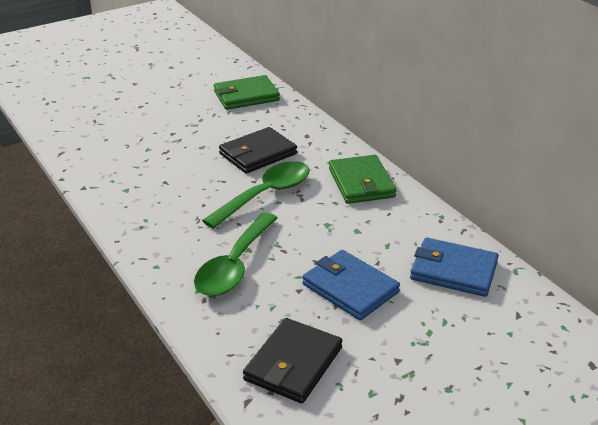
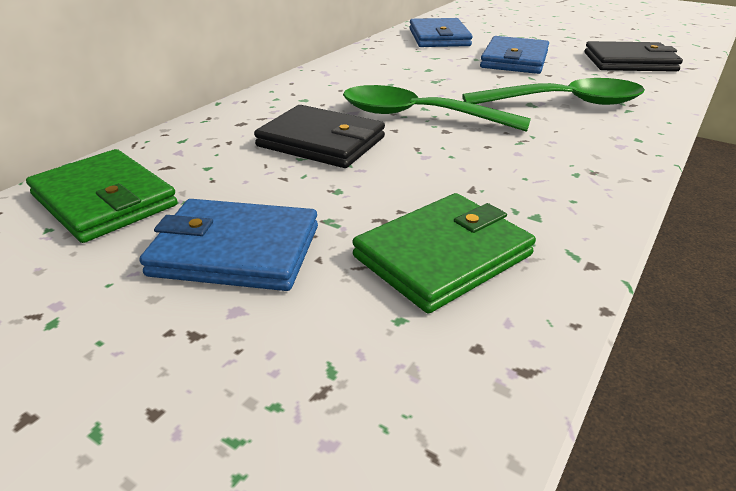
camera: 115 degrees left, 0 degrees up
green wallet [329,155,396,204] -> green wallet moved to [352,193,536,313]
none -> blue wallet [139,199,318,291]

